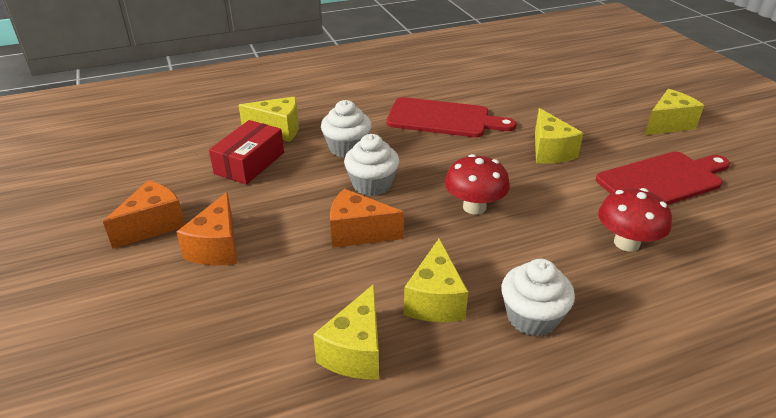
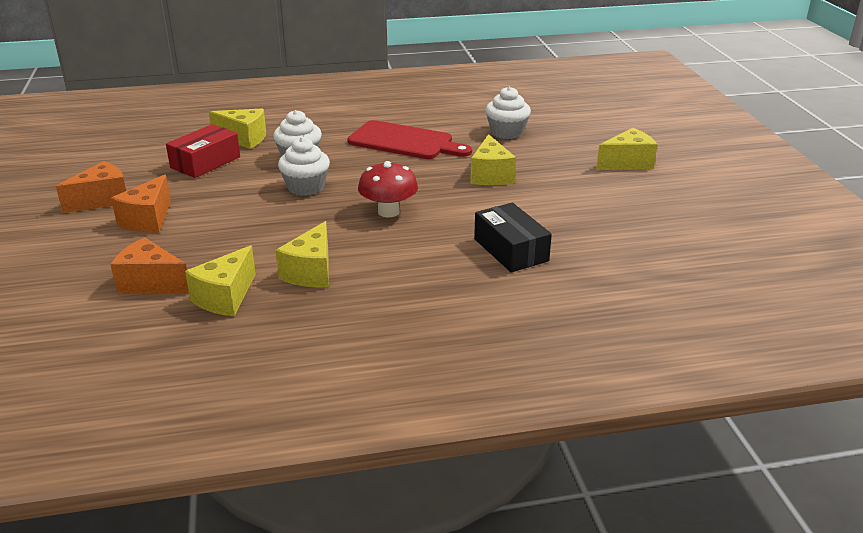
camera: 10 degrees right, 5 degrees down
orange cheese [330,189,404,248] -> orange cheese moved to [110,237,189,294]
white cupcake [501,259,575,336] -> white cupcake moved to [486,87,531,139]
red cutting board [596,152,730,205] -> none
red mushroom [598,188,672,252] -> black box [474,203,552,272]

